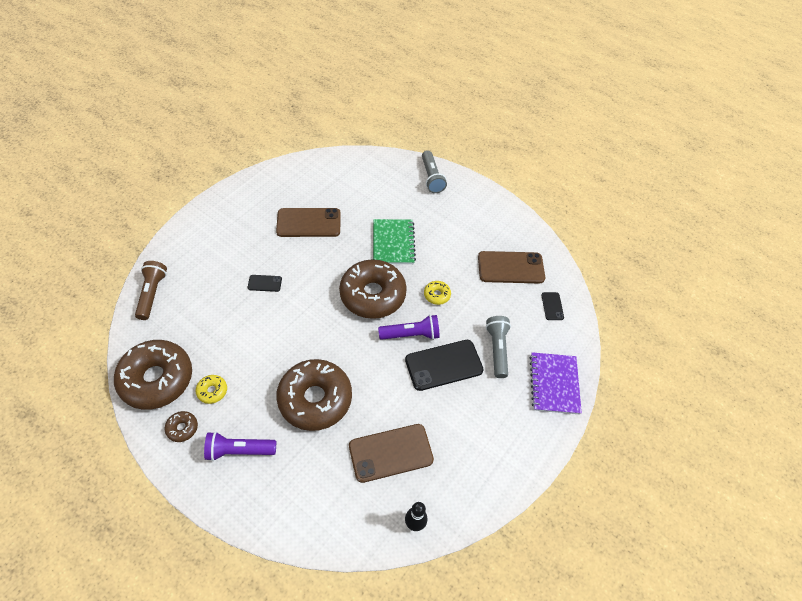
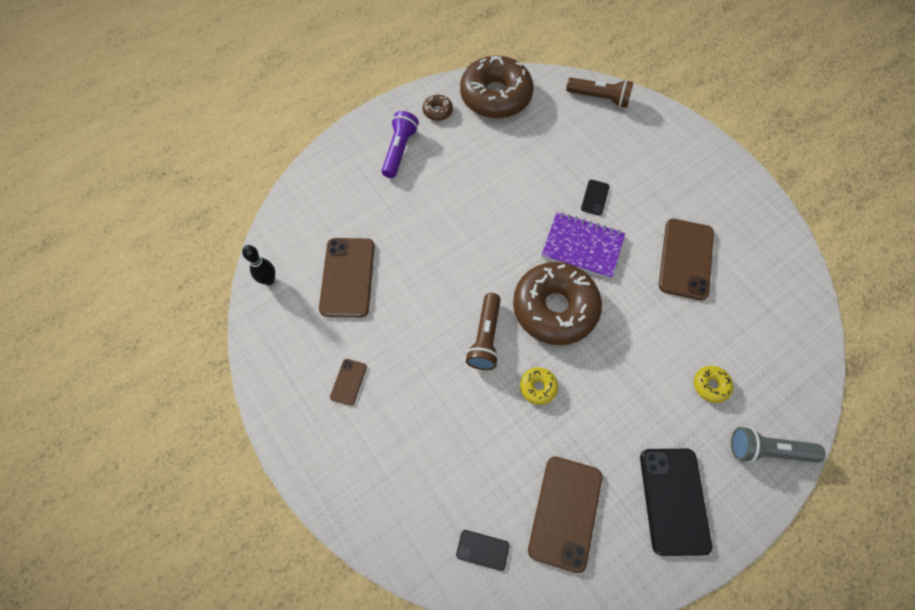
camera: 110 degrees right, 10 degrees up
yellow donut [196,375,227,404] -> yellow donut moved to [694,366,733,403]
brown donut [276,359,352,431] -> none
green notebook [373,219,416,264] -> none
purple flashlight [378,315,440,340] -> brown flashlight [466,293,501,370]
black phone [405,340,484,391] -> black phone moved to [640,449,712,556]
grey flashlight [486,316,511,378] -> none
purple notebook [530,352,582,414] -> purple notebook moved to [541,212,625,279]
none -> brown phone [330,359,367,406]

